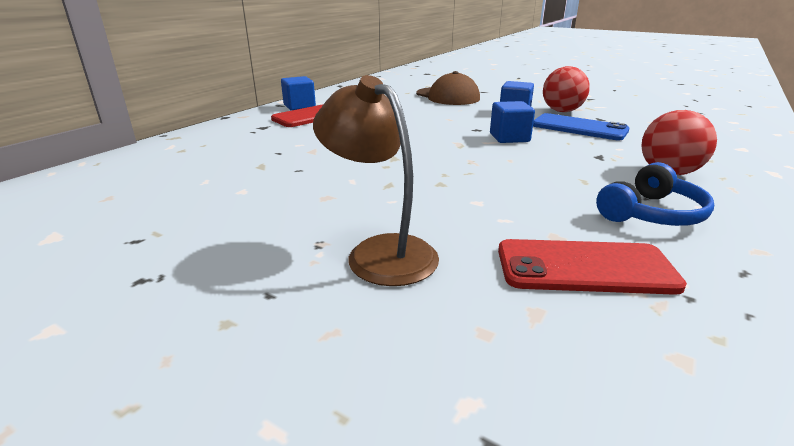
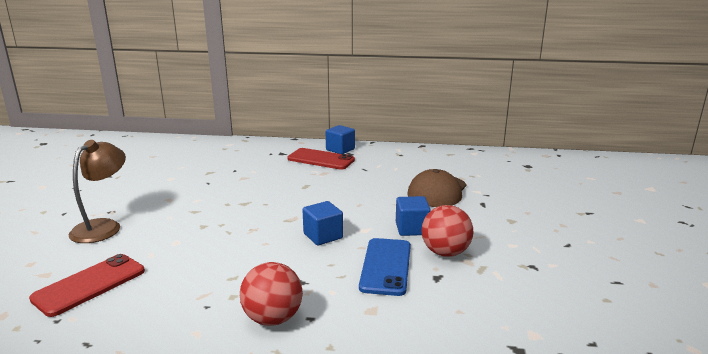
camera: 65 degrees right, 5 degrees down
red phone [498,239,687,295] -> red phone turned 60 degrees clockwise [29,254,145,317]
blue headphones [596,162,714,226] -> none

